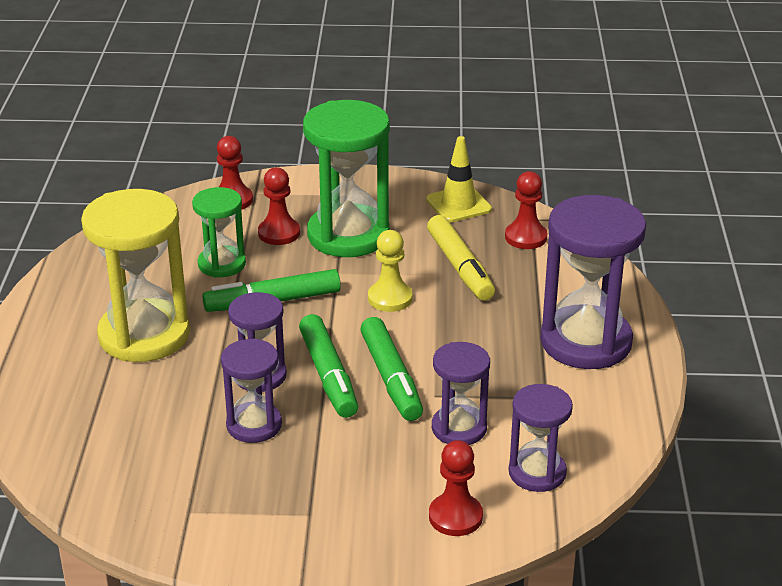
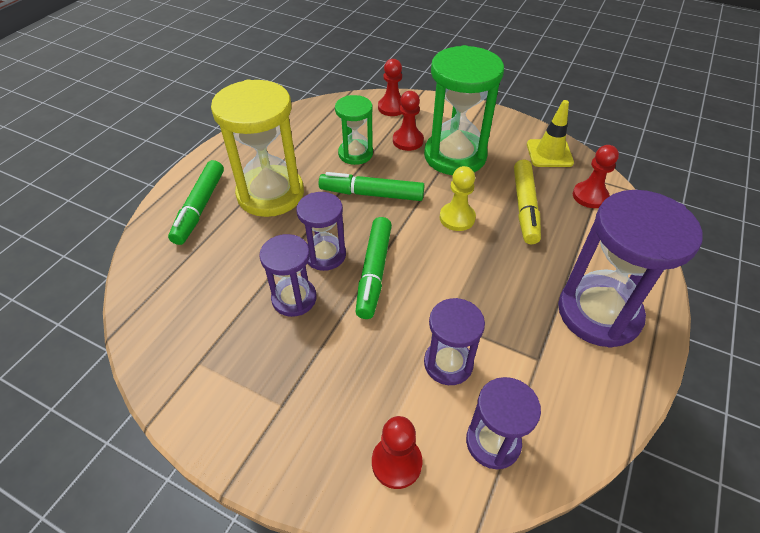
camera: 25 degrees right, 15 degrees up
green marker [360,317,423,421] -> green marker moved to [168,160,224,245]

